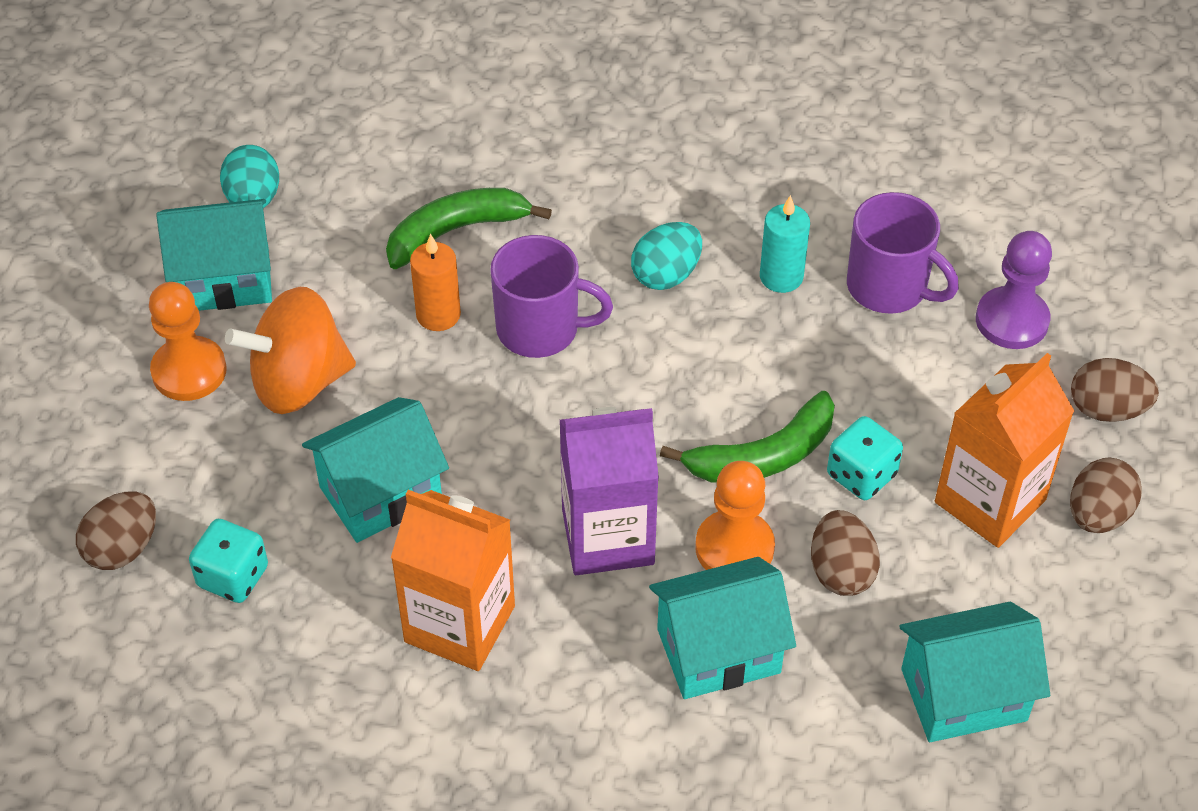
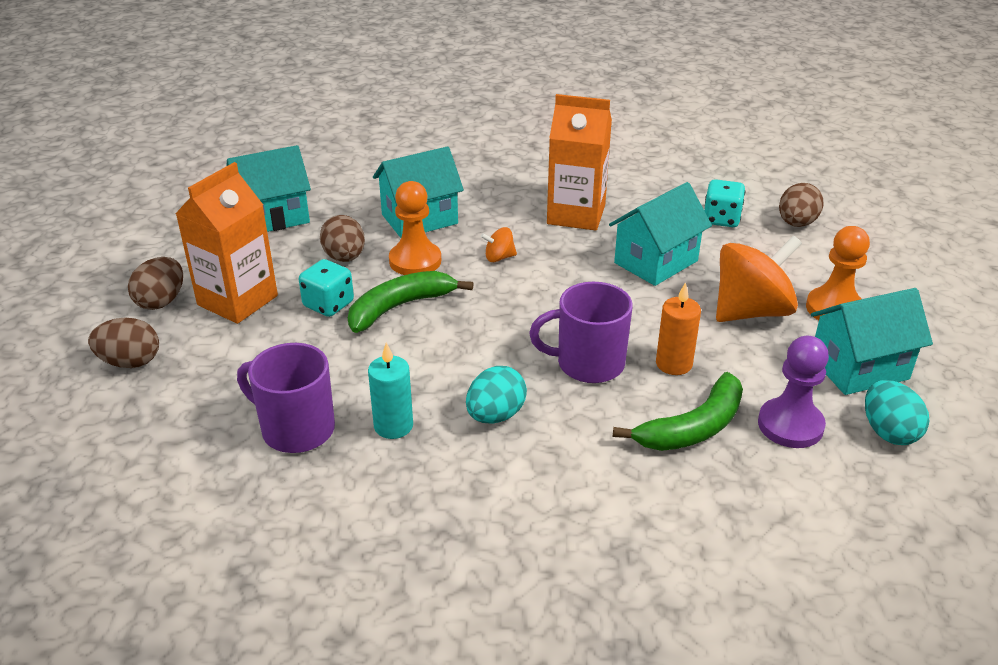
camera: 170 degrees right, 15 degrees down
purple carton [560,407,659,575] -> orange spinning top [481,227,517,262]
purple pawn [976,231,1052,349] -> purple pawn moved to [758,336,829,448]

